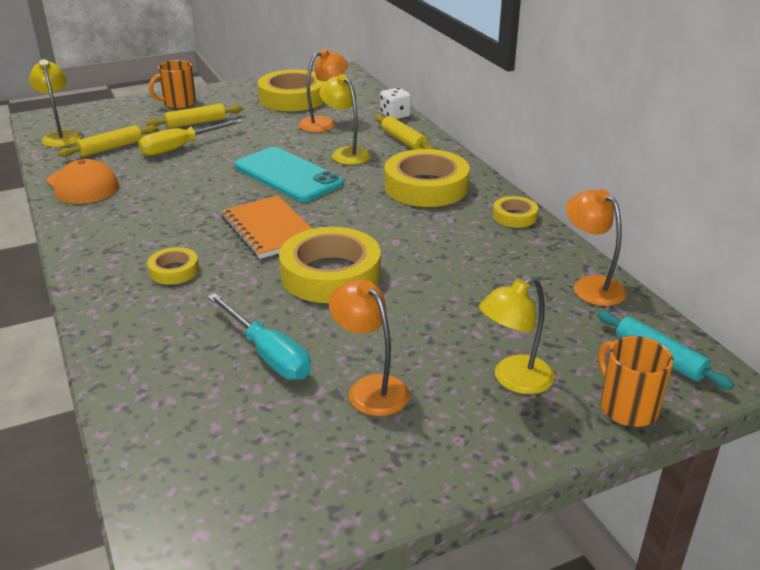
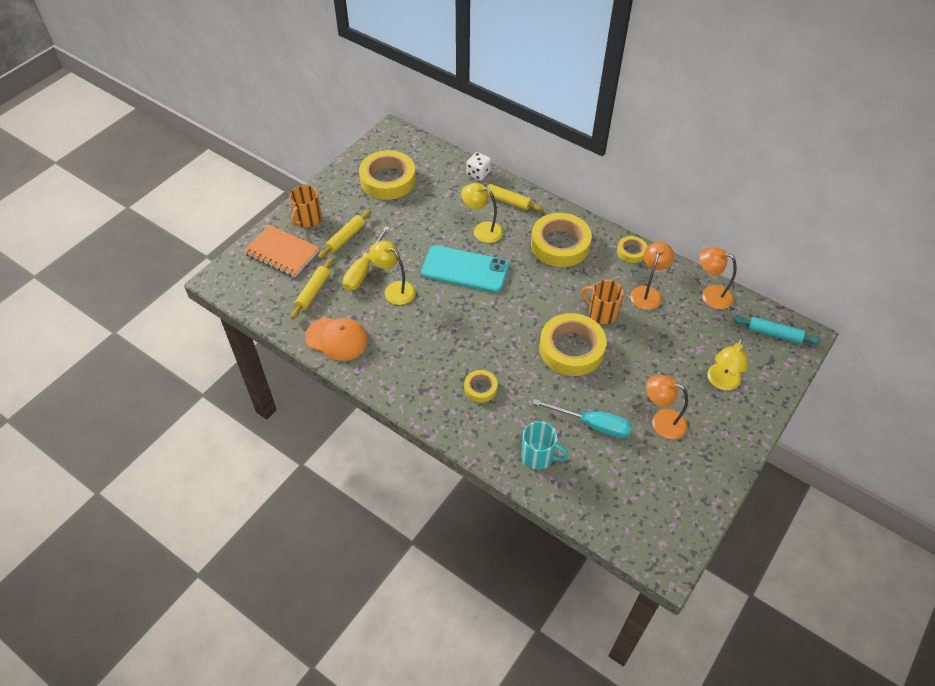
camera: 30 degrees left, 20 degrees up
yellow lamp [29,59,81,147] -> yellow lamp moved to [369,241,416,305]
orange notebook [221,196,312,259] -> orange notebook moved to [243,225,319,277]
orange lamp [299,49,348,132] -> orange lamp moved to [630,242,674,310]
orange mug [598,336,673,427] -> orange mug moved to [582,280,624,324]
none -> turquoise mug [521,421,568,470]

